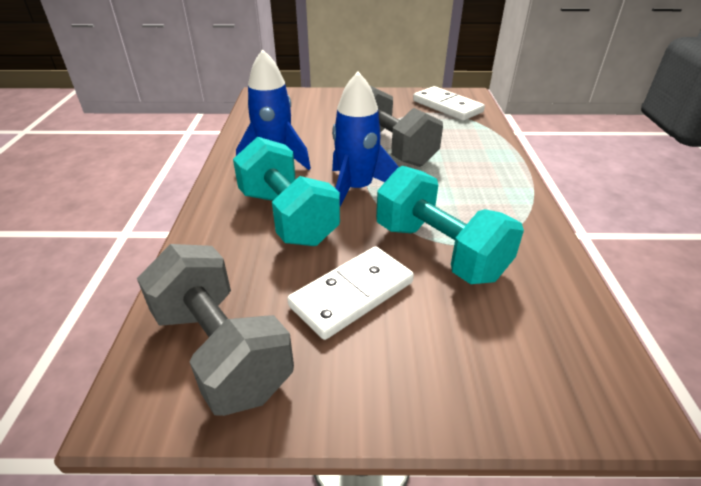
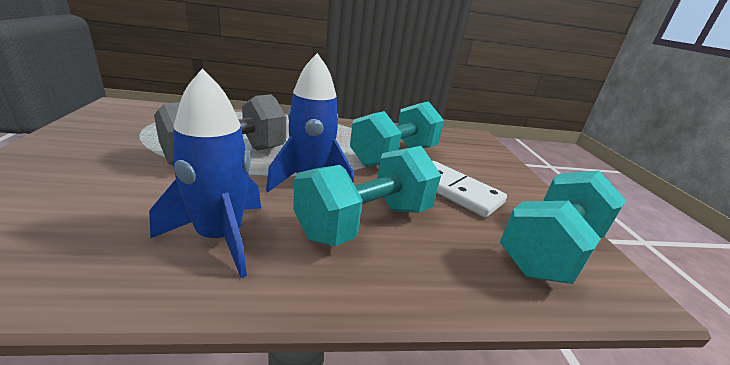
camera: 100 degrees left, 10 degrees down
grey dumbbell [137,244,294,416] -> turquoise dumbbell [500,171,626,284]
white domino [413,86,485,121] -> none

